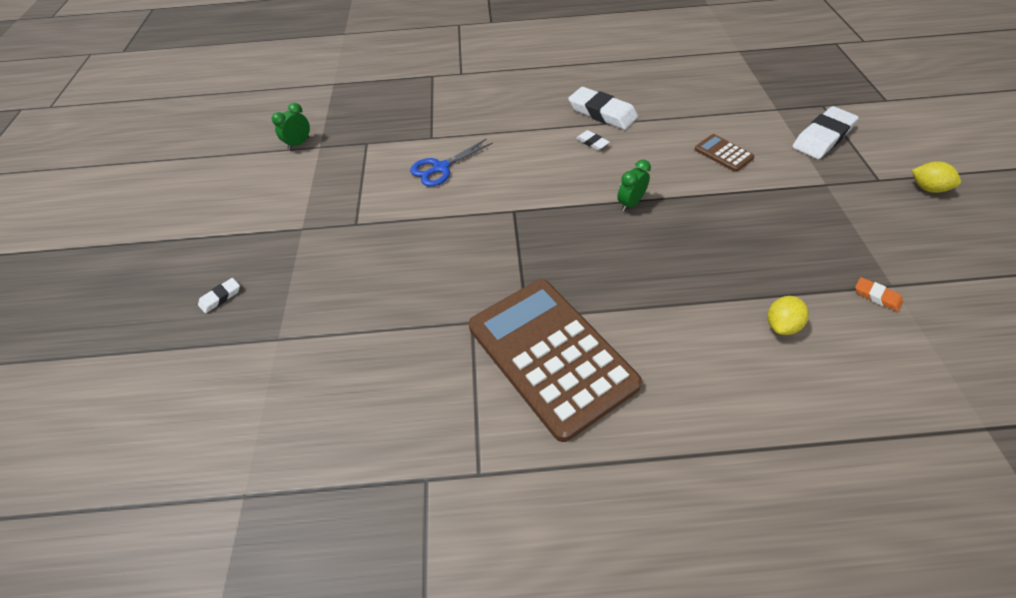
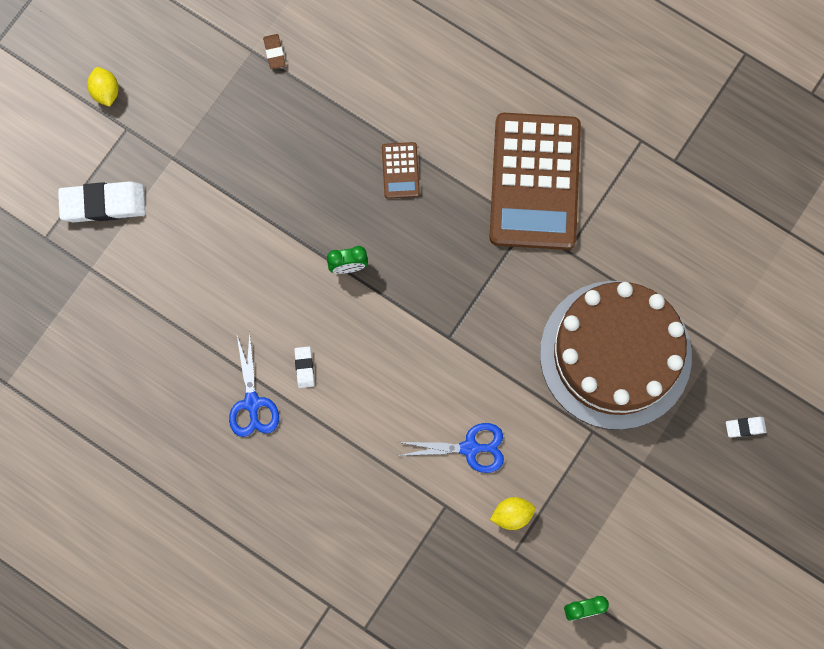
camera: 145 degrees left, 25 degrees up
white eraser [568,87,638,130] -> blue scissors [229,332,279,437]
brown calculator [695,134,754,172] -> brown calculator moved to [382,142,420,199]
yellow lemon [767,296,809,335] -> yellow lemon moved to [490,497,535,530]
orange eraser [855,277,903,312] -> brown eraser [263,34,285,69]
none -> brown cake [540,281,692,430]

